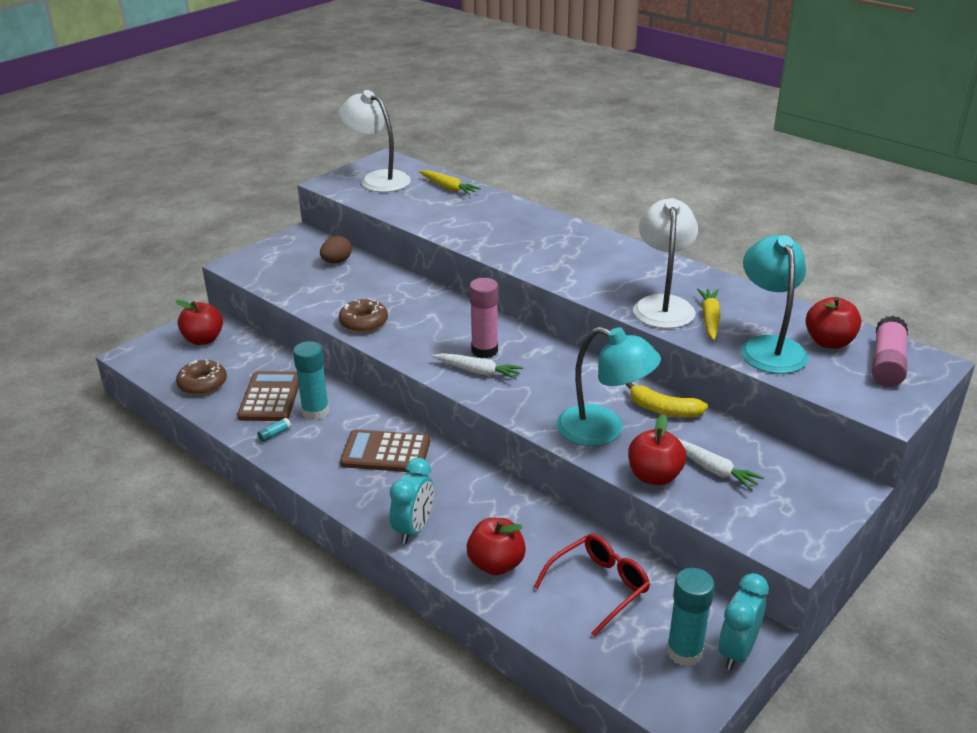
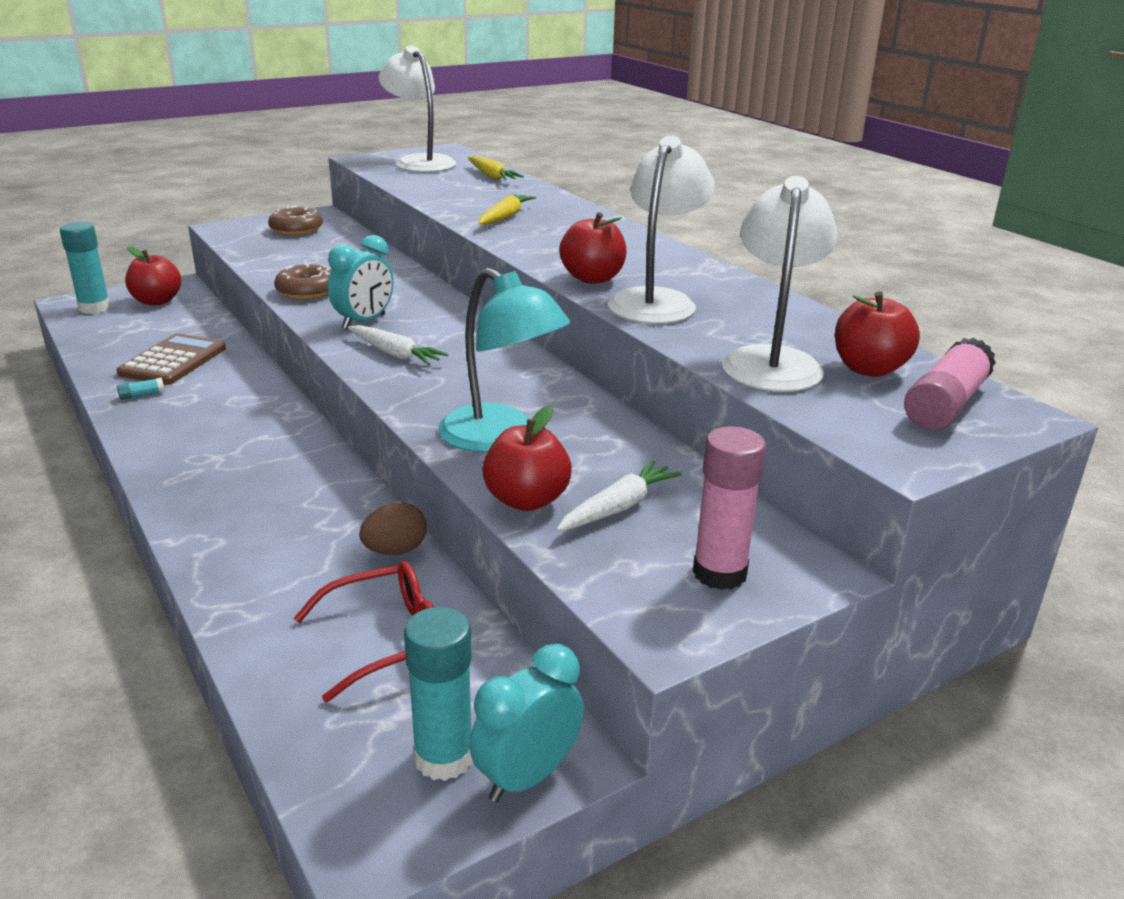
camera: 15 degrees right, 5 degrees down
brown donut [176,359,227,395] -> brown donut moved to [268,206,323,236]
turquoise glue stick [293,341,329,421] -> turquoise glue stick moved to [60,222,110,314]
brown egg [320,236,352,264] -> brown egg moved to [359,502,427,555]
brown calculator [340,429,430,472] -> none
turquoise clock [390,458,434,544] -> turquoise clock moved to [328,235,394,329]
red apple [467,518,526,575] -> red apple moved to [559,212,626,284]
pink glue stick [469,278,498,358] -> pink glue stick moved to [693,426,766,590]
yellow banana [626,383,708,417] -> none
white carrot [678,439,764,491] -> white carrot turned 105 degrees counterclockwise [556,460,681,532]
yellow carrot [697,289,721,340] -> yellow carrot moved to [478,194,536,225]
turquoise lamp [741,235,808,374] -> white lamp [722,176,838,392]

